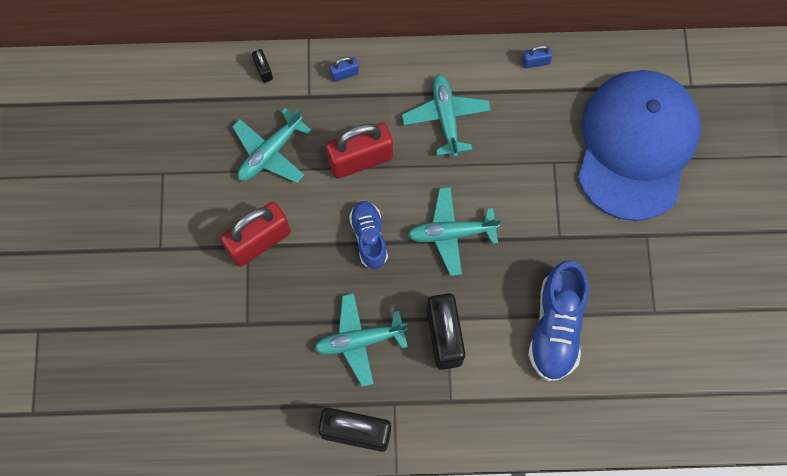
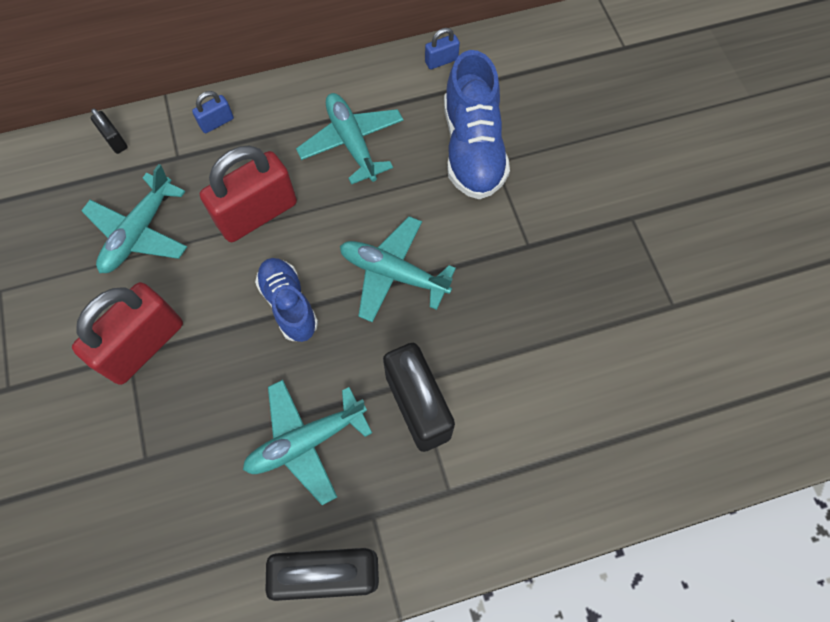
camera: 15 degrees left, 5 degrees down
turquoise plane [408,187,501,276] -> turquoise plane turned 45 degrees clockwise [340,216,456,323]
blue shoe [528,261,589,381] -> blue shoe moved to [444,50,510,199]
blue cap [578,70,701,221] -> none

